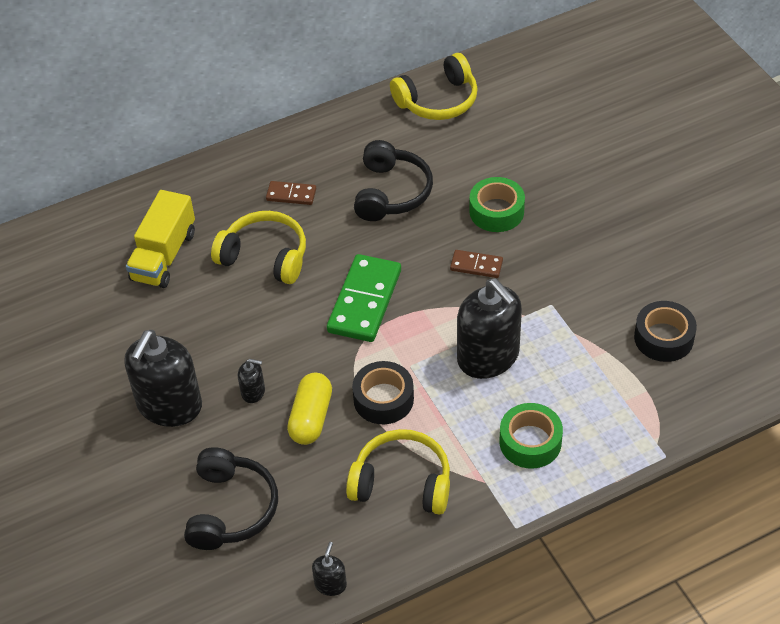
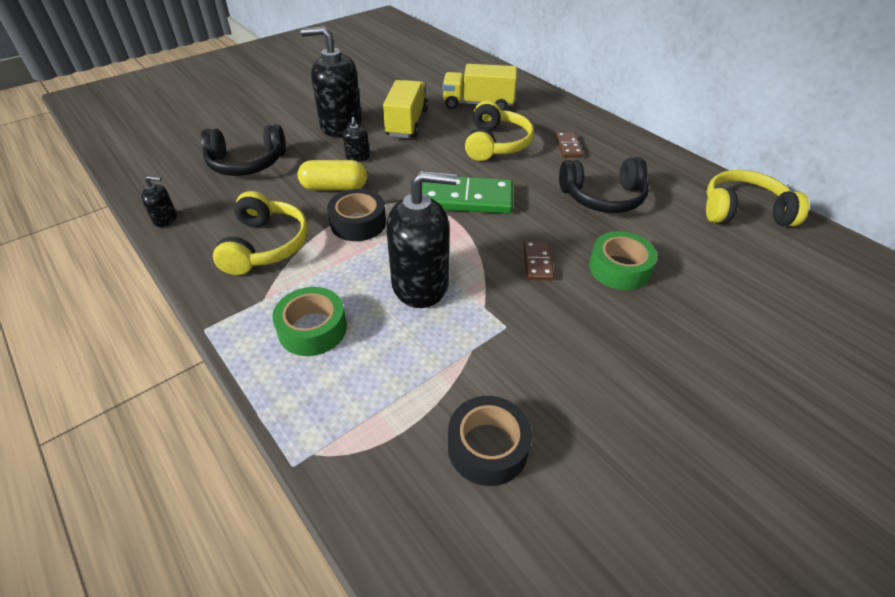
camera: 75 degrees right, 5 degrees down
yellow headphones [390,53,478,120] -> yellow headphones turned 135 degrees clockwise [706,170,809,226]
black soap dispenser [457,278,522,379] -> black soap dispenser turned 135 degrees counterclockwise [386,171,457,308]
none -> yellow truck [383,80,428,138]

